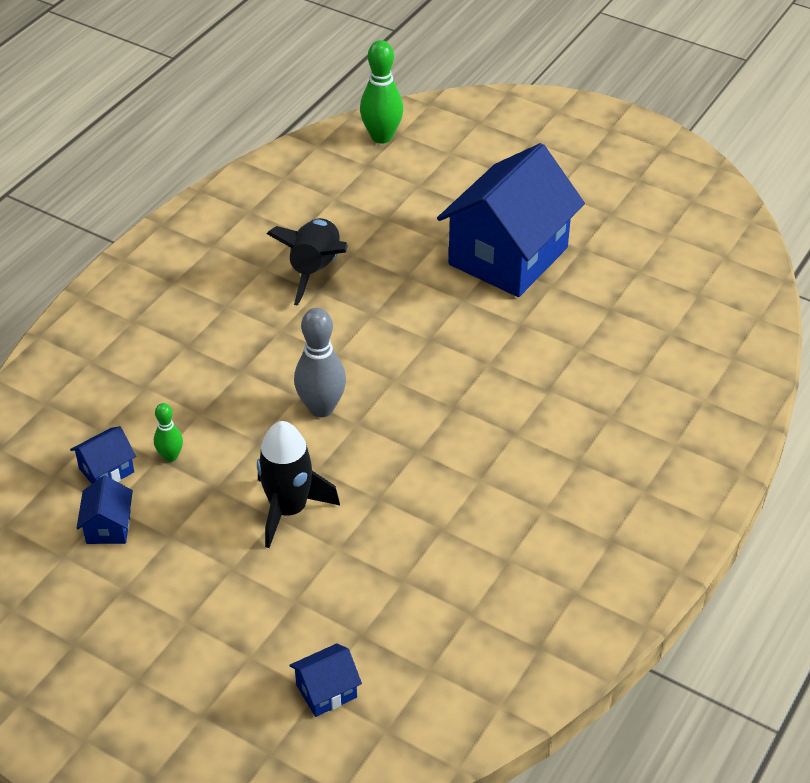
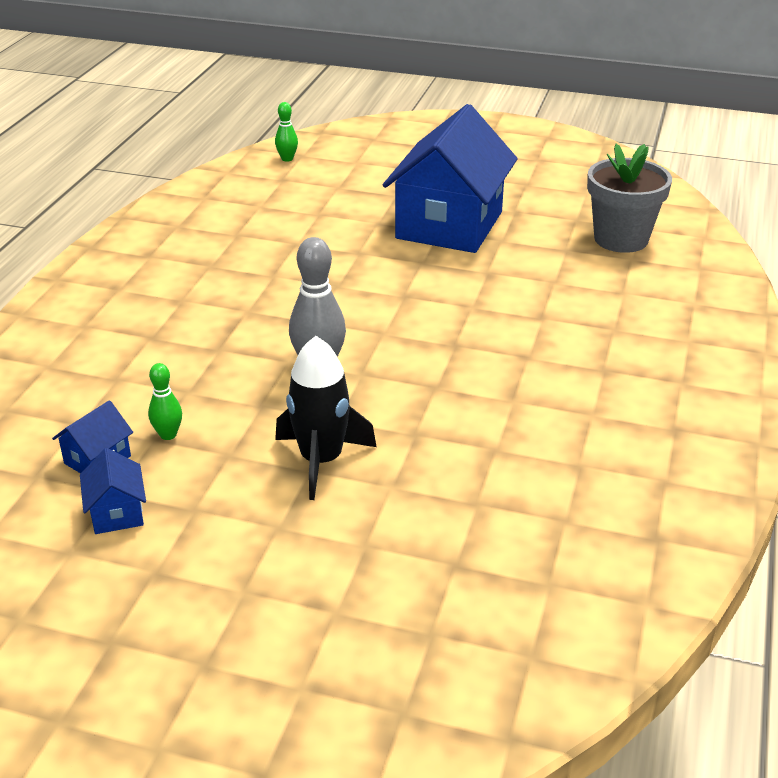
camera: 15 degrees left, 10 degrees down
black rocket [266,218,348,306] -> none
blue house [289,644,362,717] -> none
green bowling pin [360,40,403,144] -> green bowling pin [275,102,298,162], size x0.55
none -> grey flower pot [587,144,672,253]

